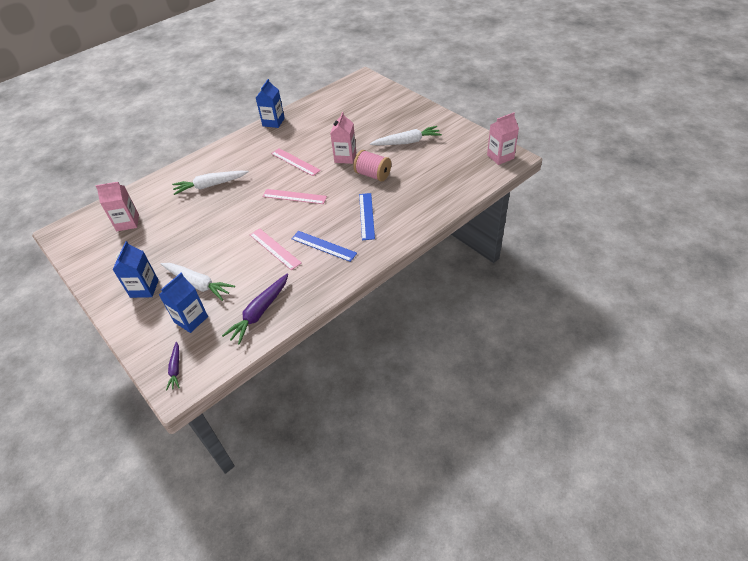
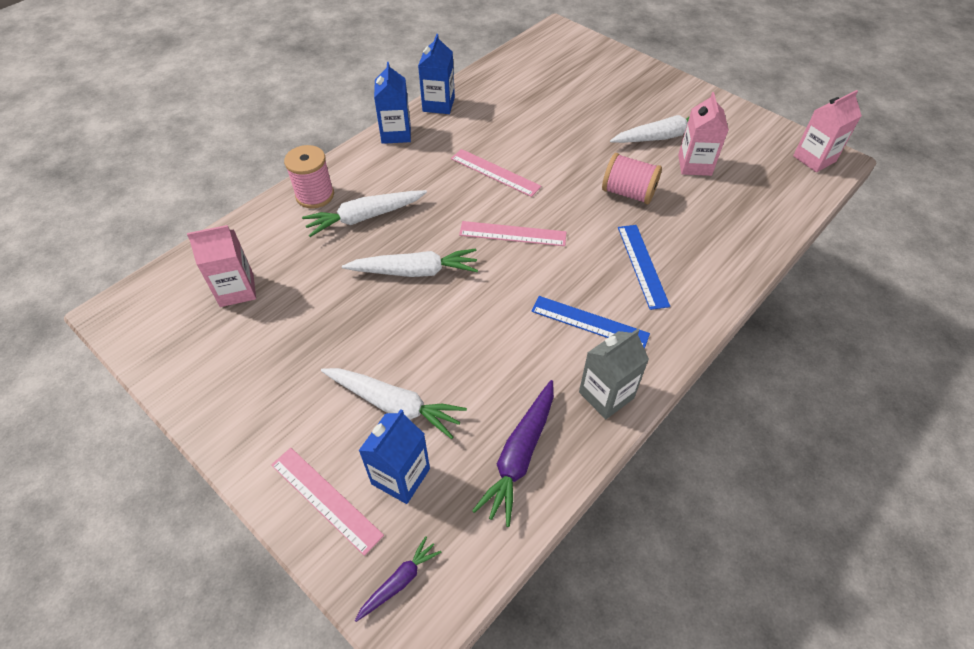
camera: 10 degrees left, 5 degrees up
blue carton [113,241,159,298] -> blue carton moved to [374,62,411,144]
purple carrot [166,342,180,391] -> purple carrot turned 120 degrees counterclockwise [355,536,442,622]
pink ruler [250,228,302,270] -> pink ruler moved to [271,448,384,556]
pink carton [330,112,356,164] -> pink carton moved to [678,92,729,176]
none -> pink spool [284,145,334,208]
none -> white carrot [342,248,478,277]
none -> grey carton [579,329,649,419]

